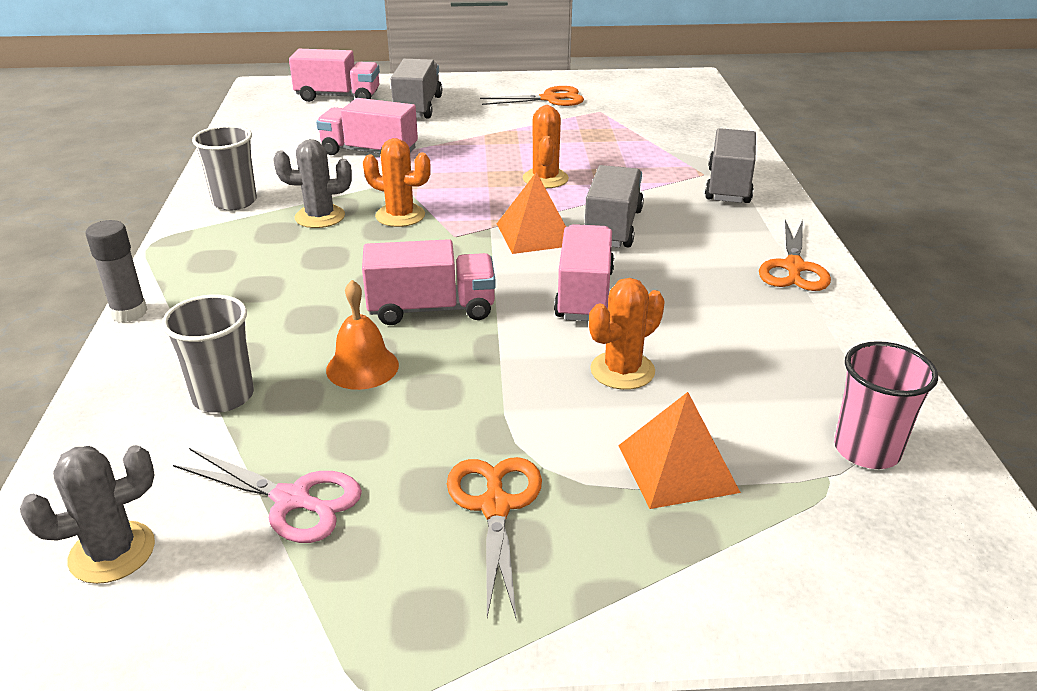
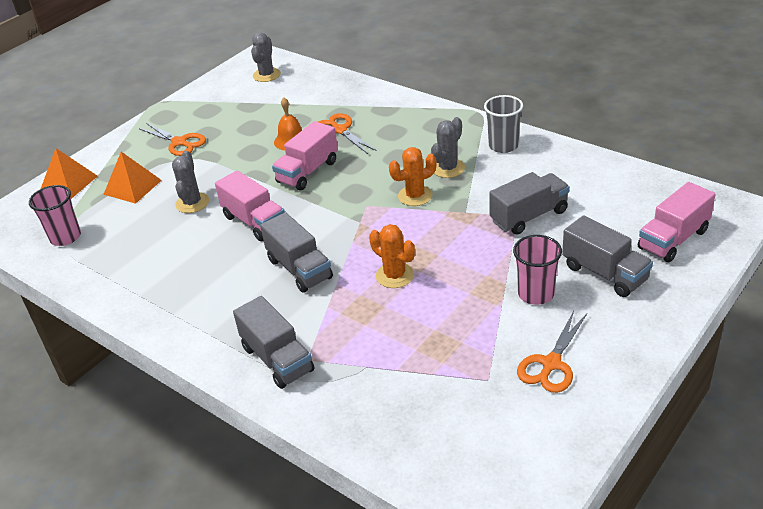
camera: 135 degrees right, 5 degrees up
grey glue stick [85,220,148,322] -> none
grey cup [162,294,254,412] -> none
pink scissors [173,448,362,543] -> none
pink truck [316,98,418,156] -> grey truck [489,172,570,235]
orange pyramid [497,172,566,254] -> orange pyramid moved to [41,148,98,199]
orange cactus [589,278,665,390] -> grey cactus [172,151,209,213]
orange scissors [759,219,831,291] -> orange scissors moved to [318,113,377,154]
none -> pink cup [513,235,562,305]

